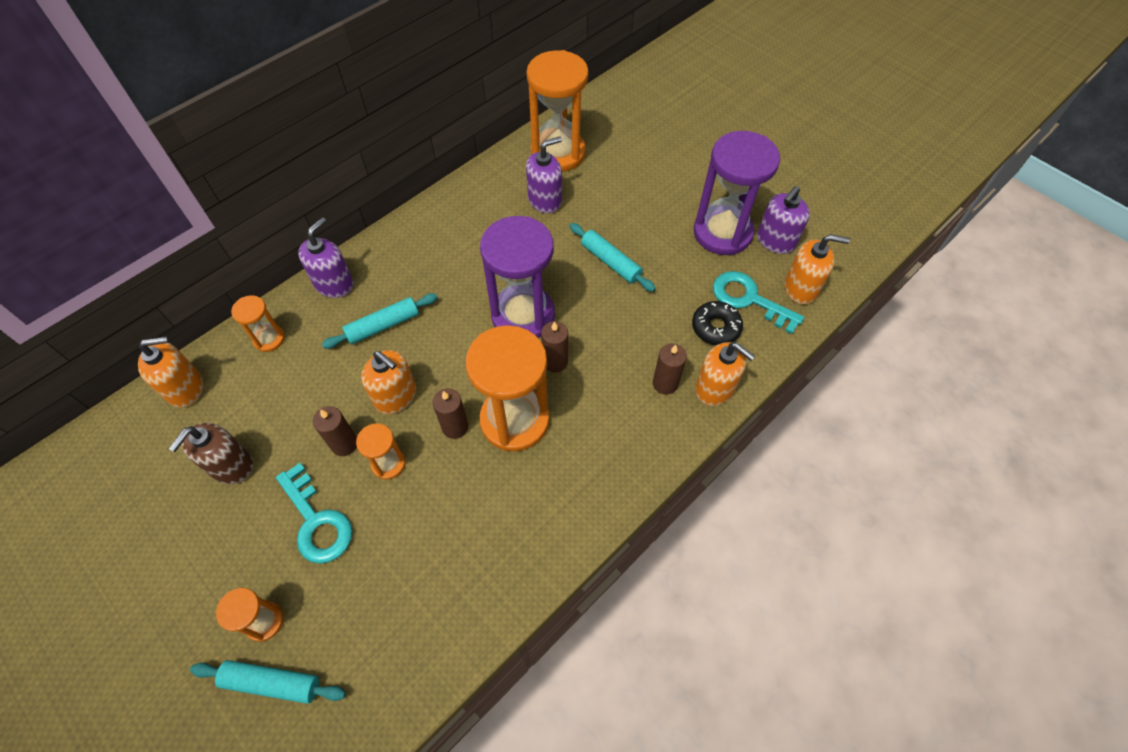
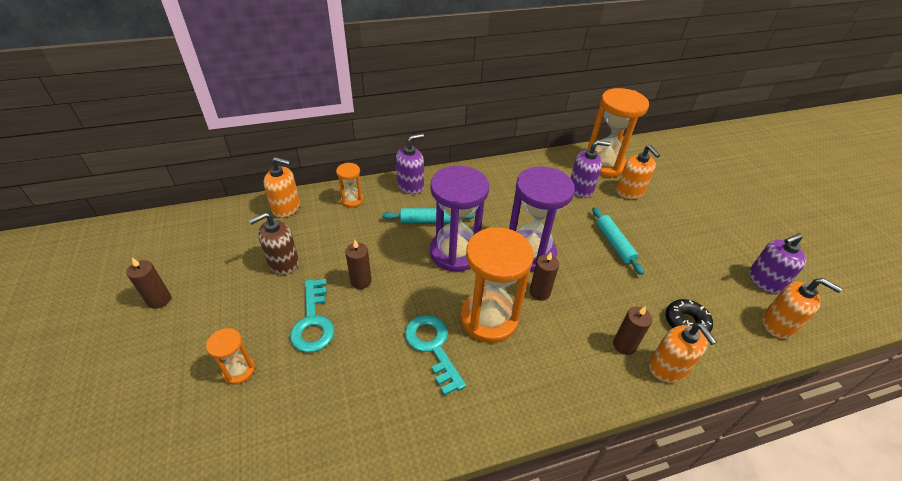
camera: 25 degrees right, 15 degrees down
turquoise rolling pin [190,660,346,704] -> none
orange hourglass [356,423,406,480] -> none
orange soap dispenser [361,350,416,414] -> orange soap dispenser moved to [617,145,660,199]
brown candle [432,388,468,439] -> brown candle moved to [126,258,171,309]
purple hourglass [694,131,780,255] -> purple hourglass moved to [430,166,489,272]
turquoise key [713,271,804,334] -> turquoise key moved to [405,315,466,396]

